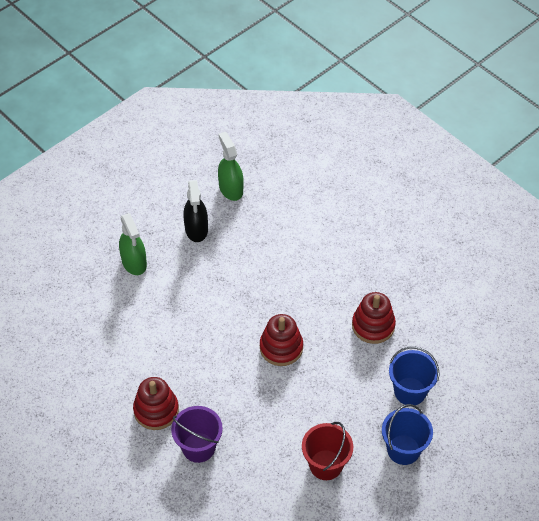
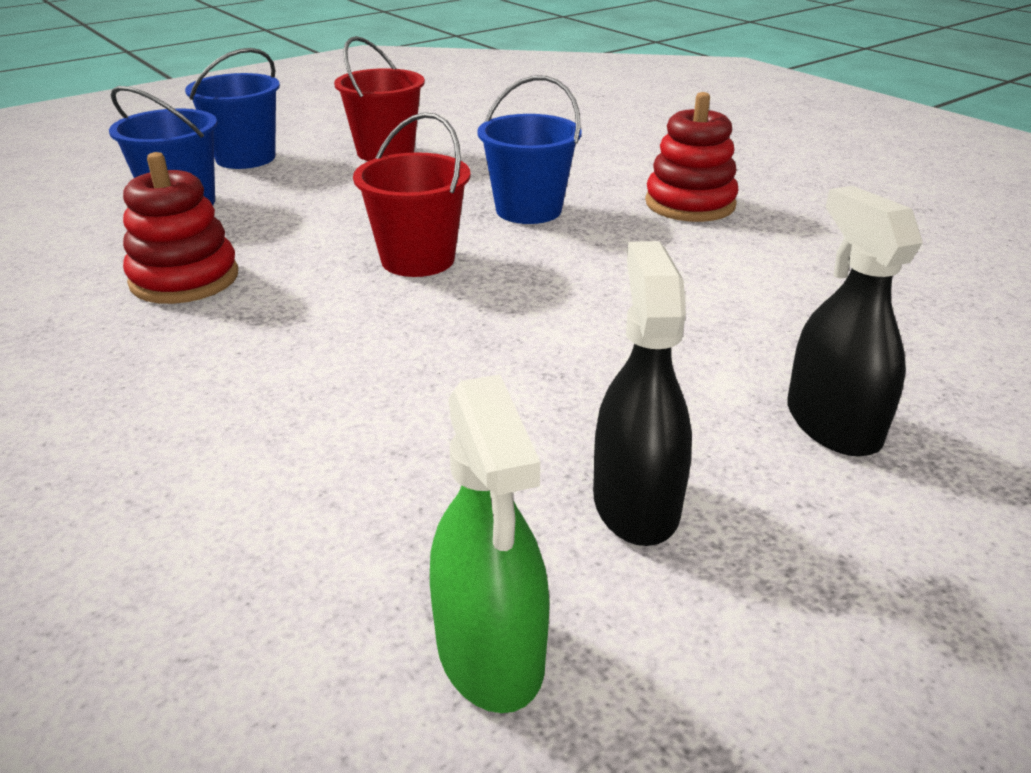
camera: 175 degrees left, 20 degrees down
green spray bottle [119,213,147,275] -> black spray bottle [787,186,923,457]
purple bucket [171,406,223,463] -> none
red stacking toy [260,314,303,366] -> red bucket [353,112,471,277]
none -> blue bucket [477,76,582,224]

